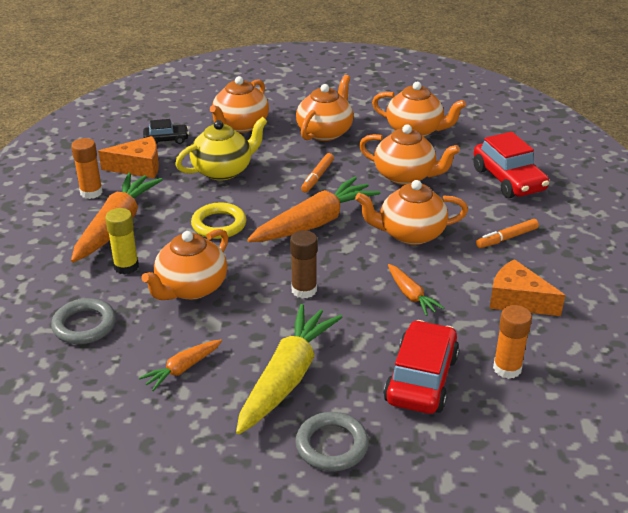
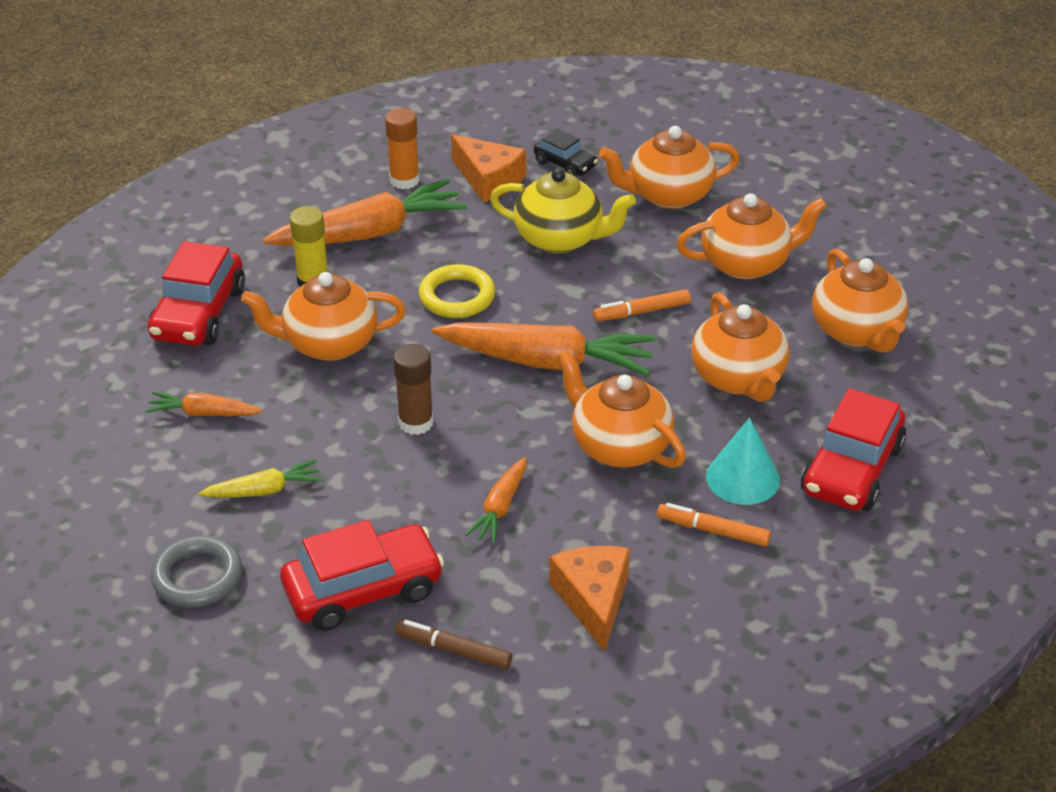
camera: 50 degrees right, 5 degrees up
grey ring [51,298,116,344] -> red car [148,241,245,346]
yellow carrot [236,304,342,434] -> yellow carrot [199,459,322,498], size x0.50
orange glue stick [493,305,532,379] -> brown marker [395,620,512,669]
none -> turquoise cone [706,418,780,505]

